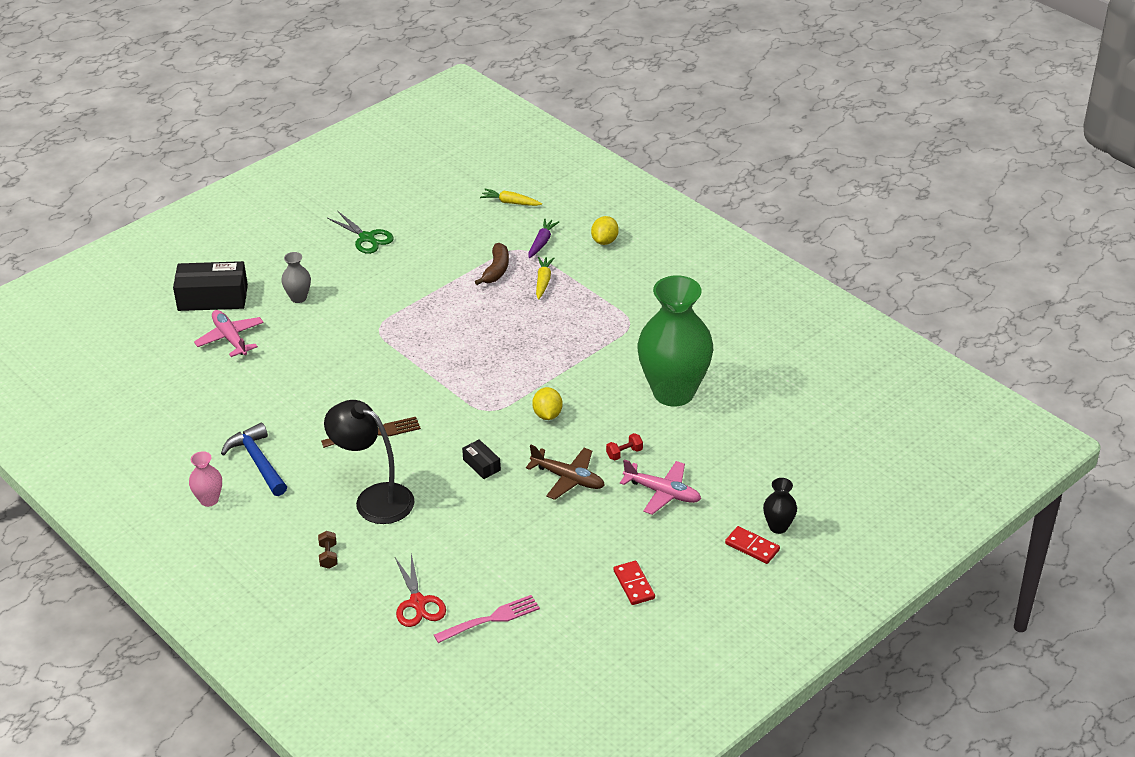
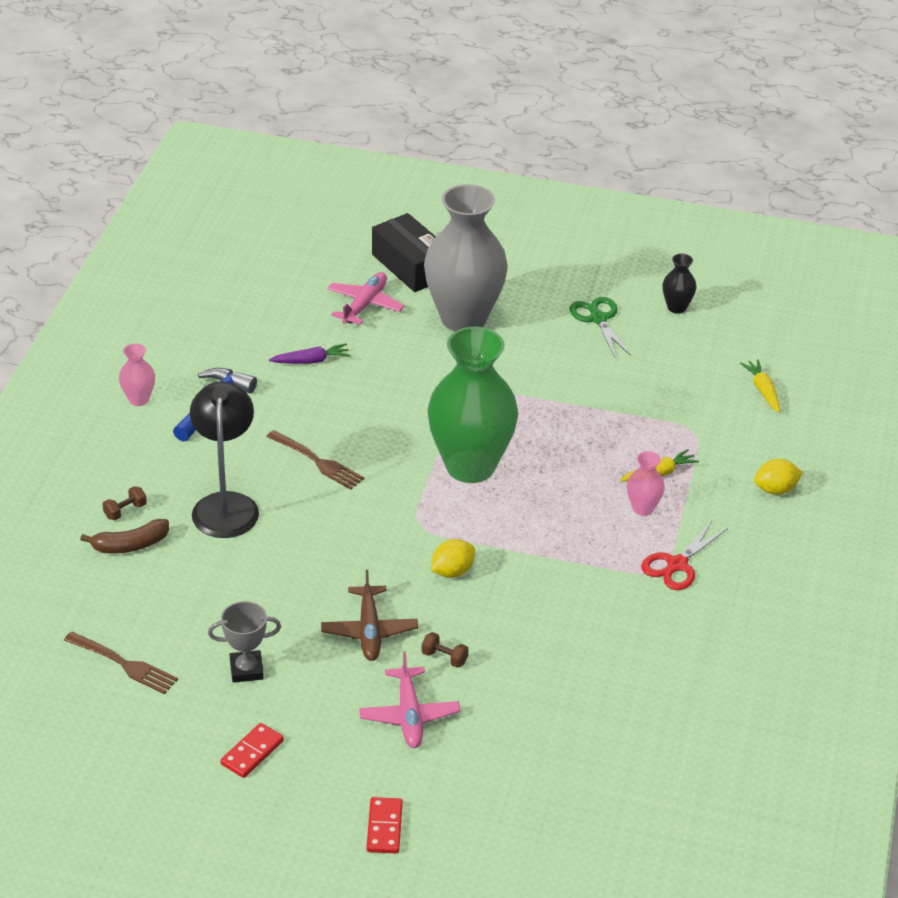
camera: 55 degrees right, 0 degrees up
grey vase [281,252,311,303] -> grey vase [424,184,508,331], size x2.40
green scissors [327,211,394,254] -> green scissors turned 150 degrees clockwise [570,297,631,357]
red scissors [395,553,446,627] -> red scissors moved to [641,521,728,590]
pink fork [434,595,540,643] -> brown fork [64,631,178,694]
black box [462,439,501,479] -> none
brown banana [475,243,509,285] -> brown banana moved to [80,519,169,554]
purple carrot [529,219,559,258] -> purple carrot moved to [269,344,351,364]
red dumbbell [606,433,643,460] -> brown dumbbell [422,632,469,668]
green vase [638,275,713,406] -> green vase moved to [427,326,518,483]
black vase [763,478,797,534] -> black vase moved to [662,253,697,314]
none -> grey trophy [208,601,281,683]
none -> pink vase [627,451,665,516]

